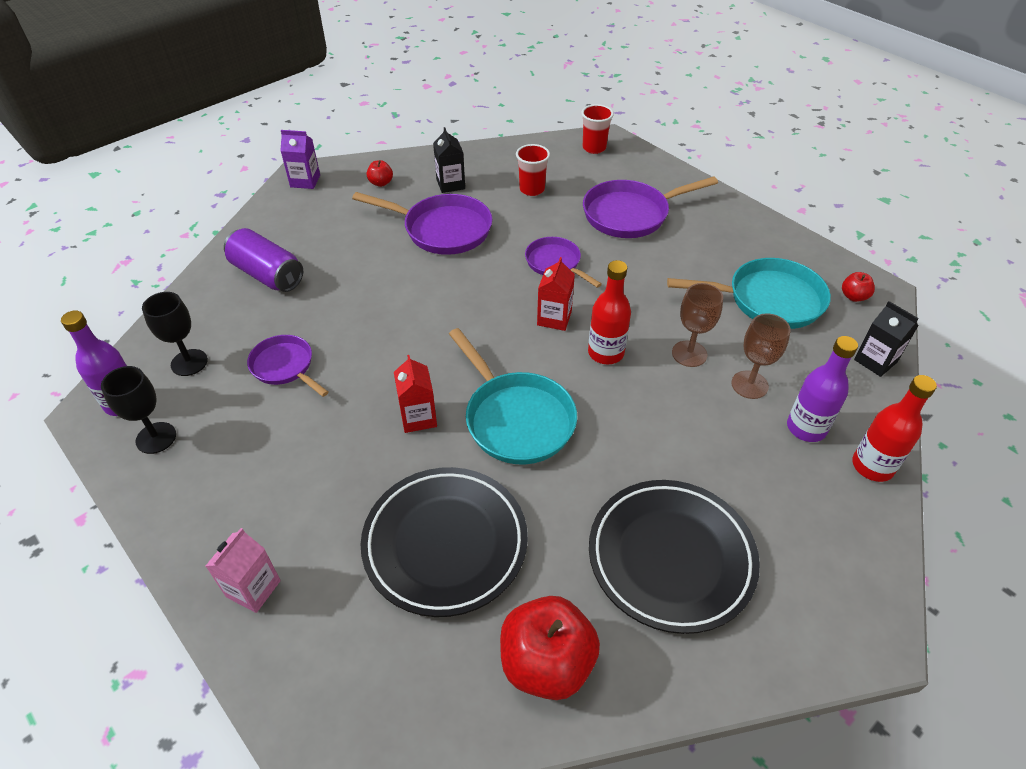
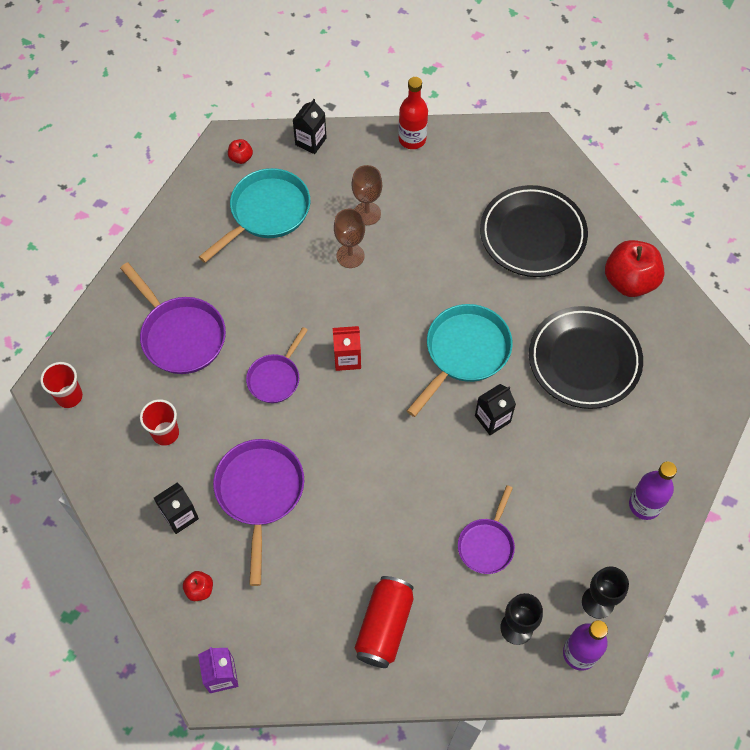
camera: 110 degrees left, 15 degrees up
pink carton [206,528,281,613] -> none
purple can [224,228,303,292] -> red can [355,576,414,668]
red carton [394,355,437,433] -> black carton [475,384,516,435]
red bottle [588,260,631,364] -> none
turquoise pan [667,258,831,329] -> turquoise pan turned 60 degrees clockwise [199,168,310,263]
purple bottle [787,336,858,442] -> purple bottle moved to [629,461,677,520]

